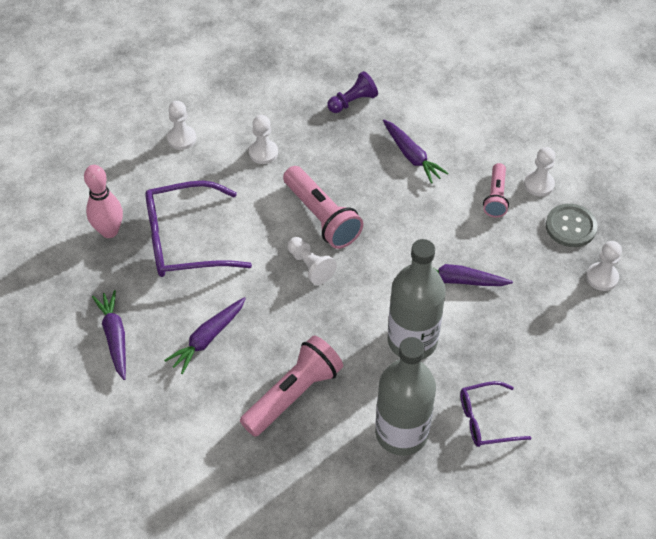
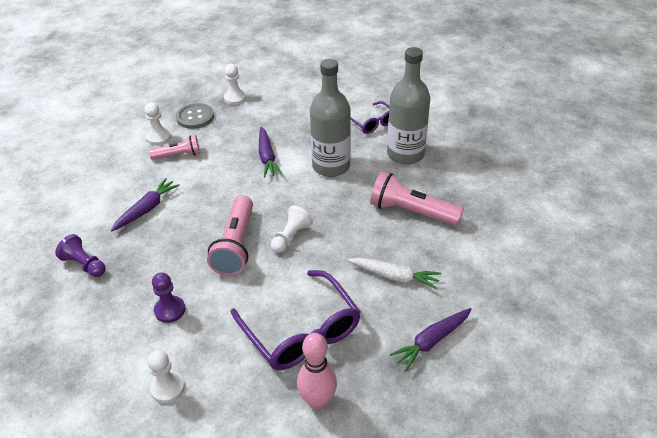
camera: 110 degrees left, 10 degrees down
purple carrot [164,297,246,374] -> white carrot [347,257,441,290]
white pawn [249,115,278,164] -> purple pawn [152,272,185,323]
pink flashlight [283,166,363,249] -> pink flashlight turned 150 degrees clockwise [207,195,253,276]

